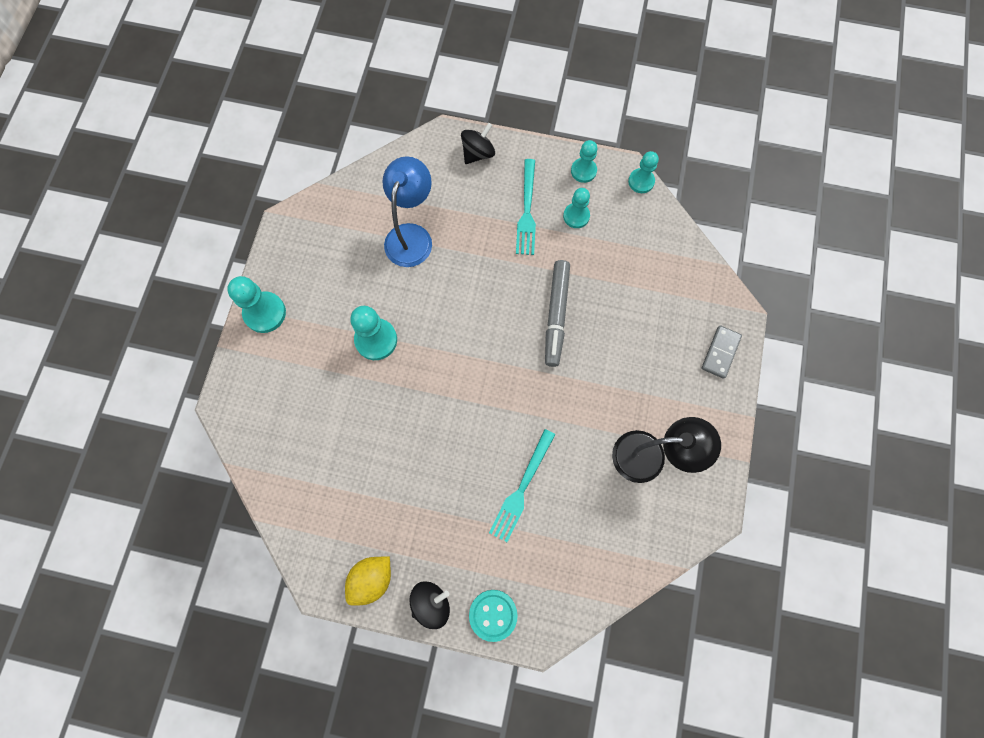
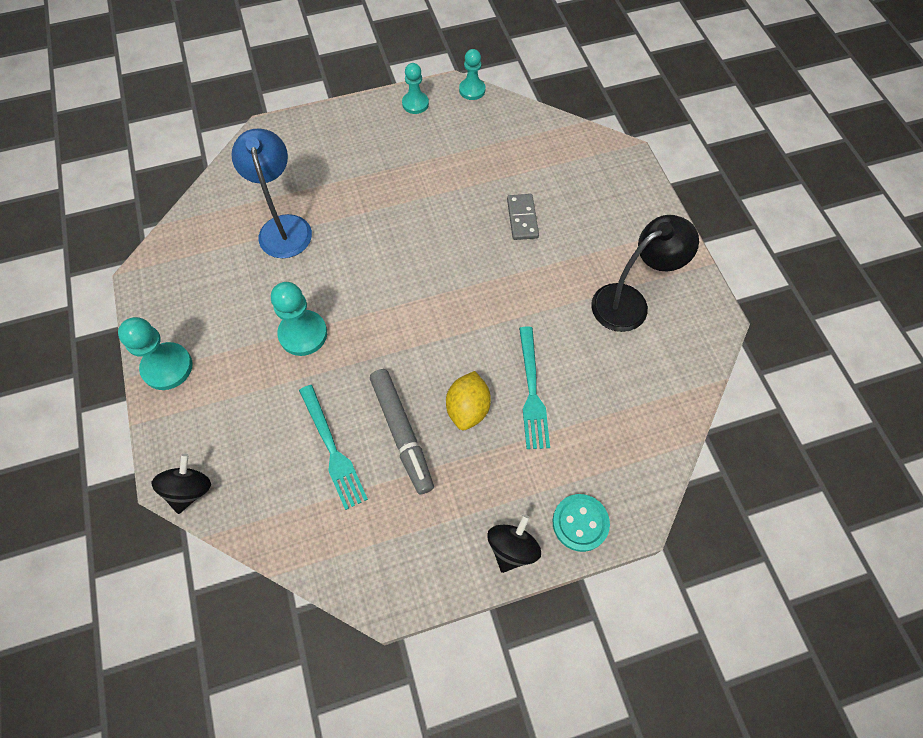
camera: 30 degrees left, 10 degrees down
yellow lemon [345,556,391,605] -> yellow lemon moved to [446,371,491,430]
black spinning top [461,123,495,164] -> black spinning top moved to [152,454,211,514]
turquoise fork [516,159,536,255] -> turquoise fork moved to [299,385,368,510]
grey marker [545,260,570,367] -> grey marker moved to [370,369,434,494]
turquoise pawn [563,188,590,228] -> none
grey domino [701,326,742,379] -> grey domino moved to [507,194,539,240]

